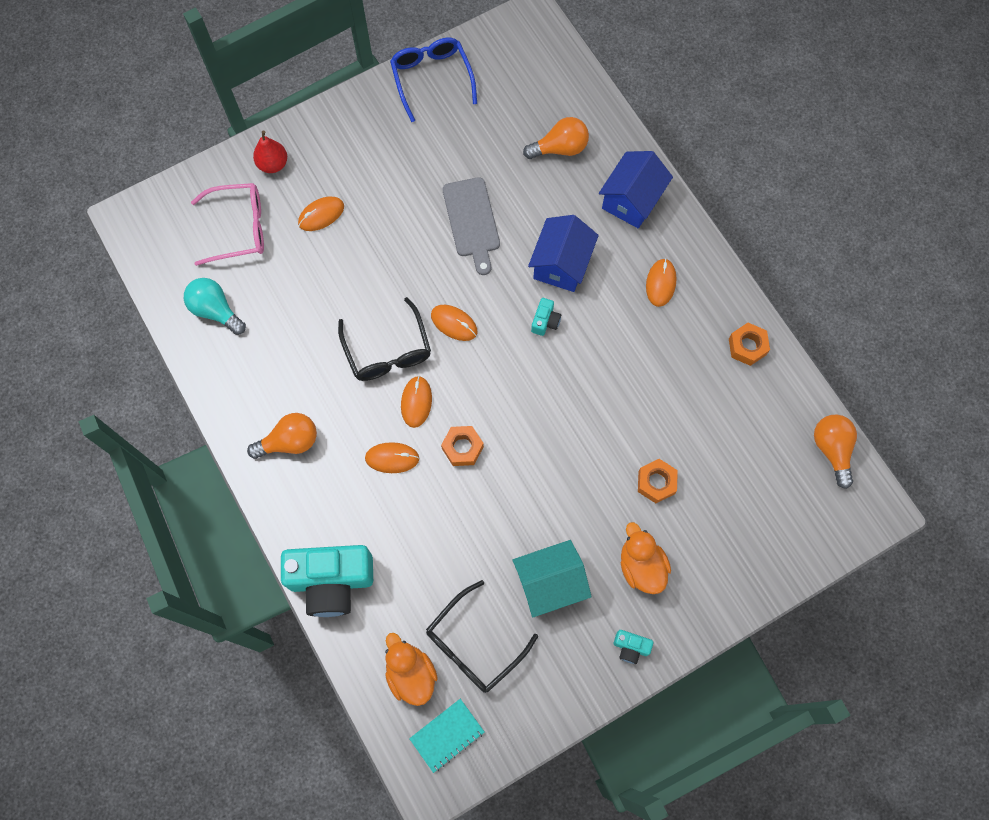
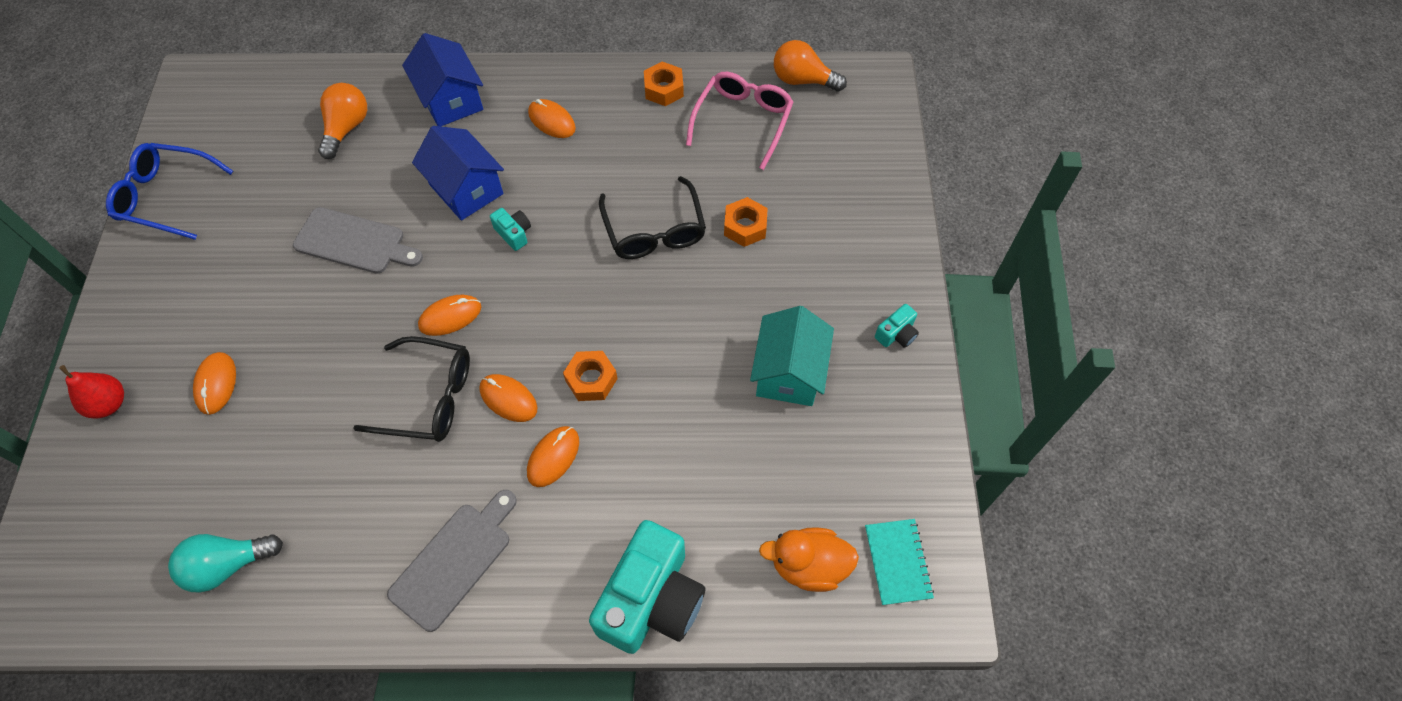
camera: 60 degrees left, 10 degrees down
pink glasses [191,183,264,266] -> pink glasses moved to [686,72,793,170]
orange light bulb [247,413,317,459] -> grey cutting board [387,490,517,632]
black glasses [426,580,538,693] -> black glasses moved to [599,176,706,259]
orange duck [621,522,671,594] -> none

